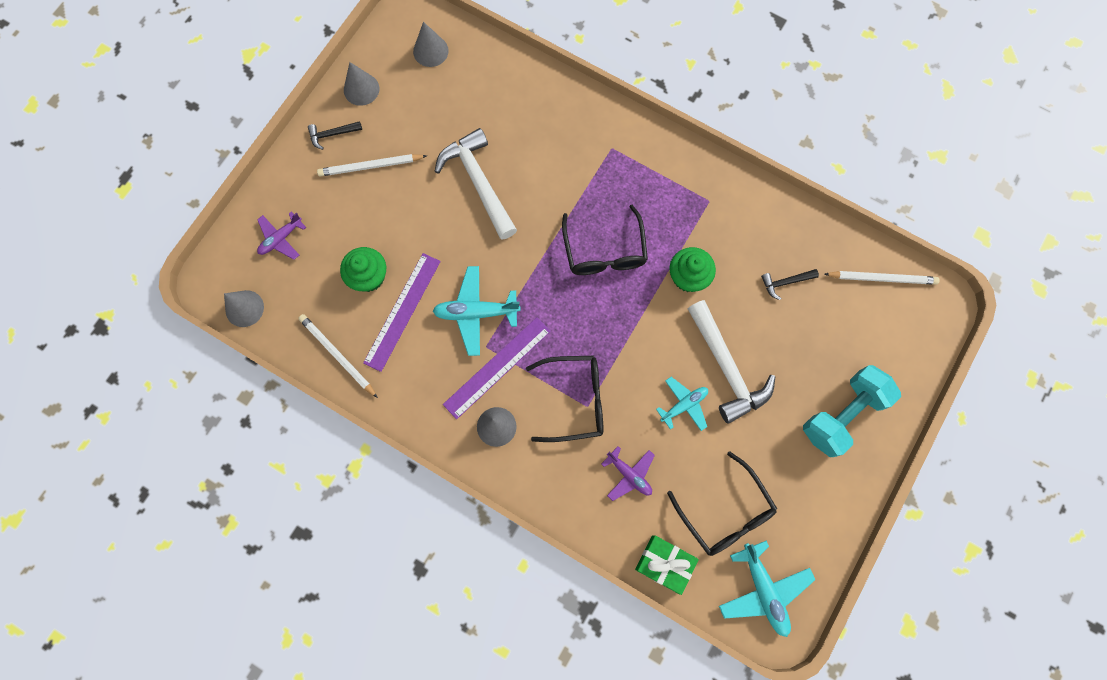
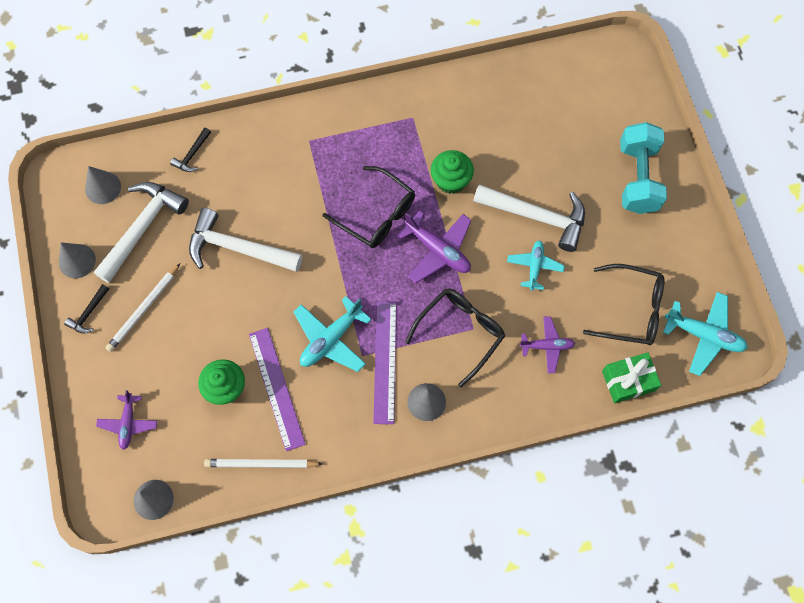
camera: 45 degrees left, 5 degrees down
black hammer [761,269,819,300] -> black hammer moved to [170,127,211,172]
white pencil [824,271,940,285] -> none
none -> white hammer [94,182,189,283]
none -> purple plane [397,211,472,283]

